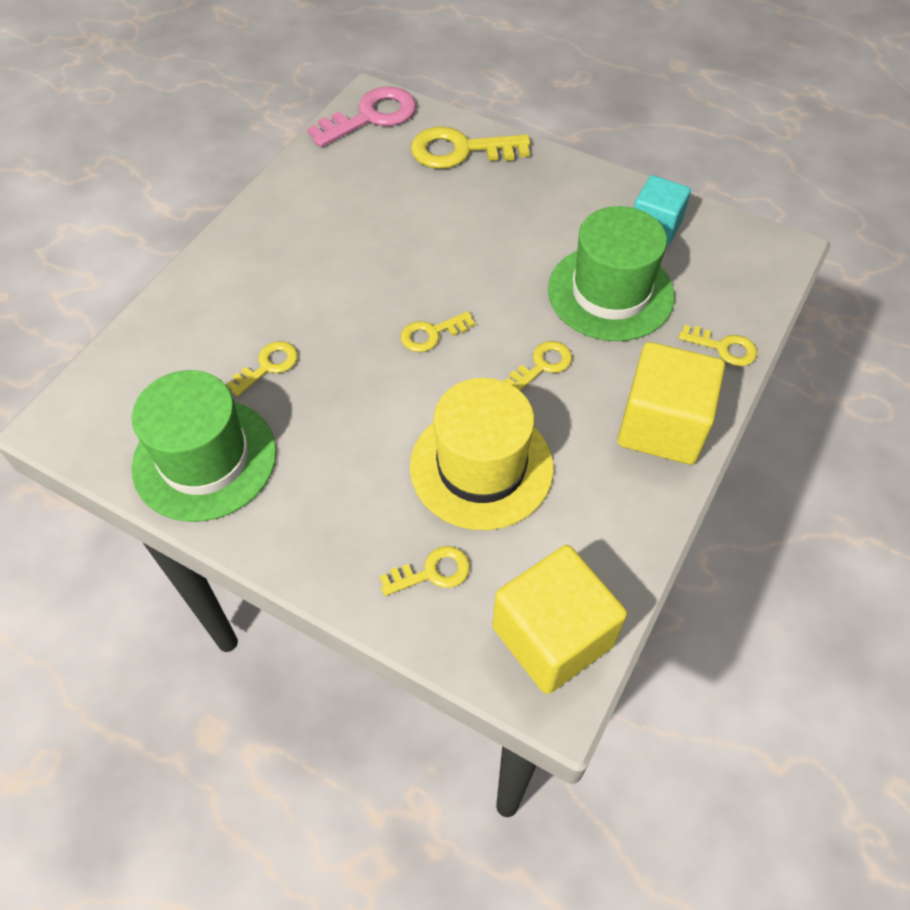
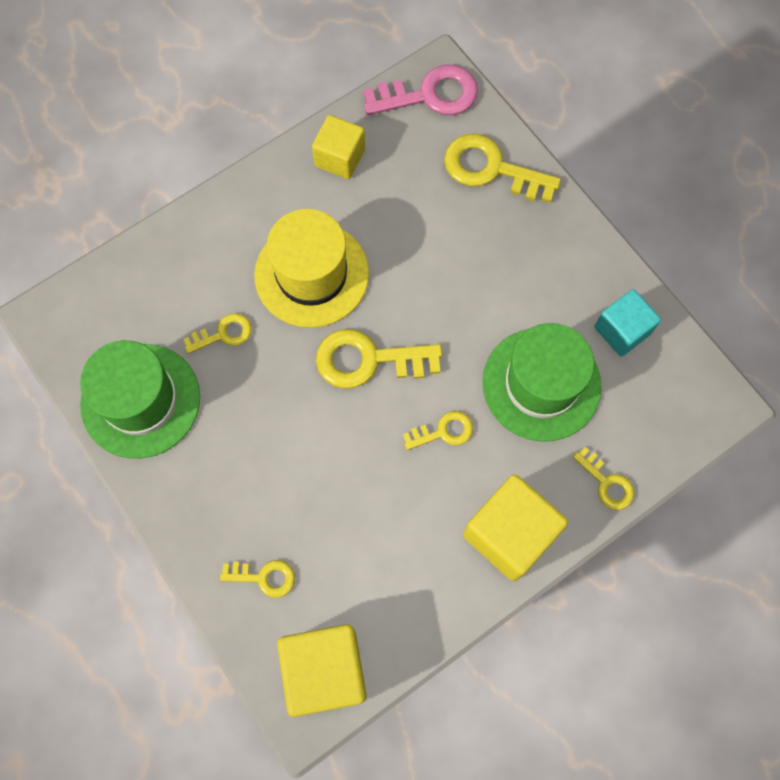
camera: 25 degrees right, 15 degrees up
yellow key [401,311,475,352] -> yellow key [316,329,442,389], size x1.80
yellow hat [410,378,554,530] -> yellow hat moved to [254,209,369,328]
none -> yellow cube [312,115,365,179]

